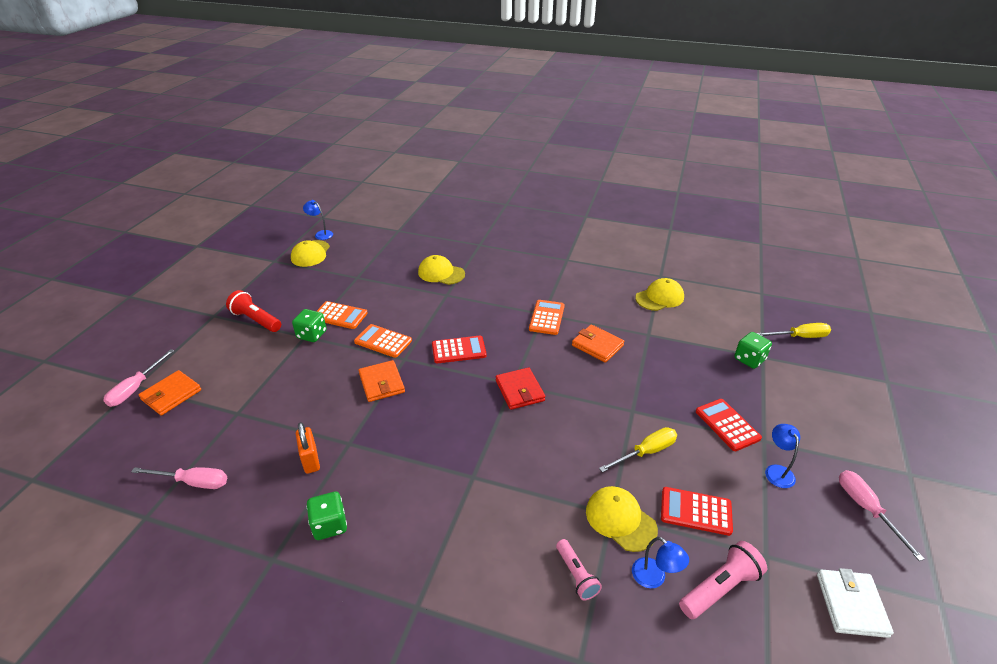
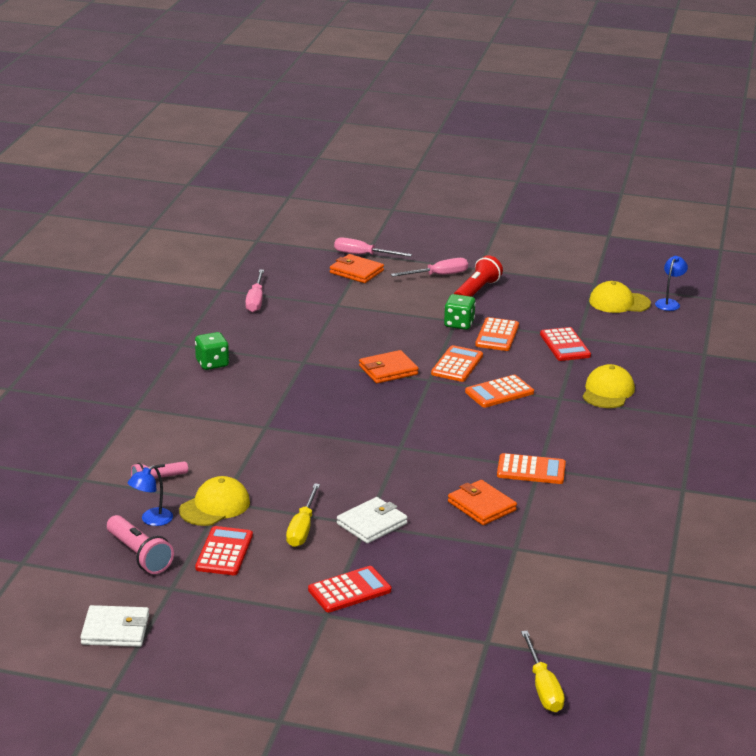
camera: 85 degrees right, 10 degrees down
orange padlock [296,422,320,474] -> none
red calculator [432,336,487,363] -> red calculator moved to [540,327,591,361]
red wallet [496,367,546,410] -> none
orange wallet [572,324,624,363] -> orange wallet turned 75 degrees counterclockwise [448,480,517,525]
yellow screwdriver [599,427,677,473] -> yellow screwdriver turned 45 degrees clockwise [286,483,320,547]
yellow cap [635,278,684,311] -> none
green dice [734,332,772,369] -> none
blue lamp [765,424,800,488] -> none
pink screwdriver [839,470,924,561] -> pink screwdriver moved to [391,258,468,277]
none -> white wallet [337,497,408,544]
none -> orange calculator [465,375,534,408]

